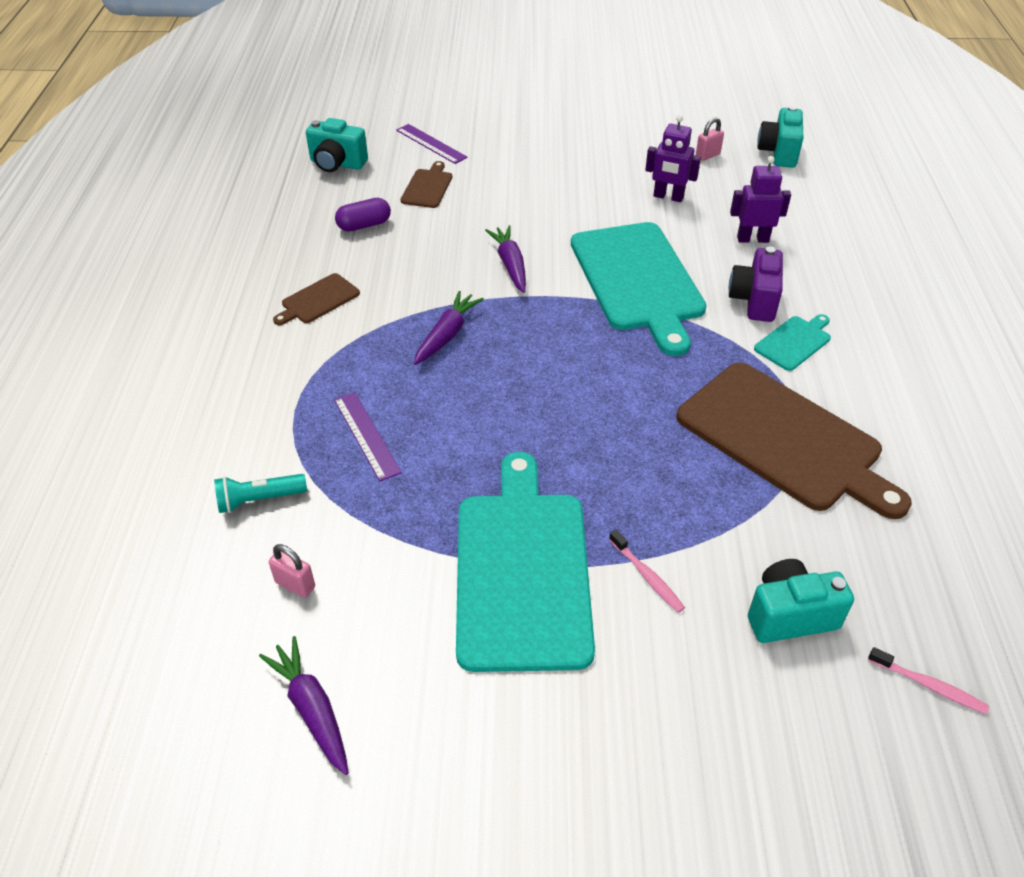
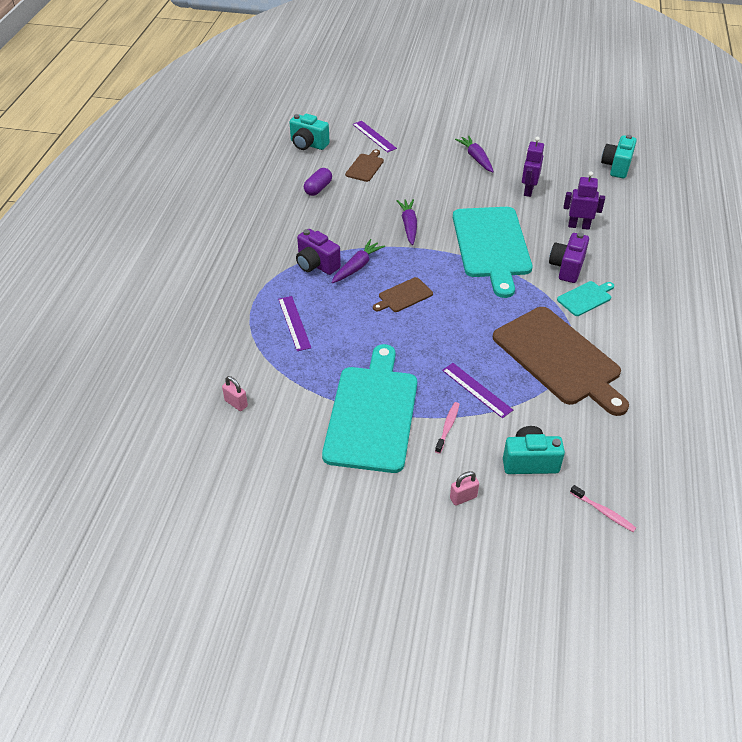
camera: 10 degrees right, 0 degrees up
turquoise flashlight [214,474,307,513] -> none
purple carrot [259,636,349,775] -> purple carrot moved to [455,135,494,172]
brown cutting board [273,273,360,325] -> brown cutting board moved to [373,277,433,312]
purple capsule [335,198,391,232] -> purple capsule turned 45 degrees counterclockwise [304,168,332,196]
pink toothbrush [609,530,685,613] -> pink toothbrush turned 135 degrees counterclockwise [435,402,460,454]
purple robot [645,115,701,202] -> purple robot turned 75 degrees clockwise [522,137,544,197]
pink padlock [696,118,724,161] -> pink padlock moved to [450,471,479,506]
none -> purple camera [296,229,341,275]
none -> purple ruler [442,363,513,418]

